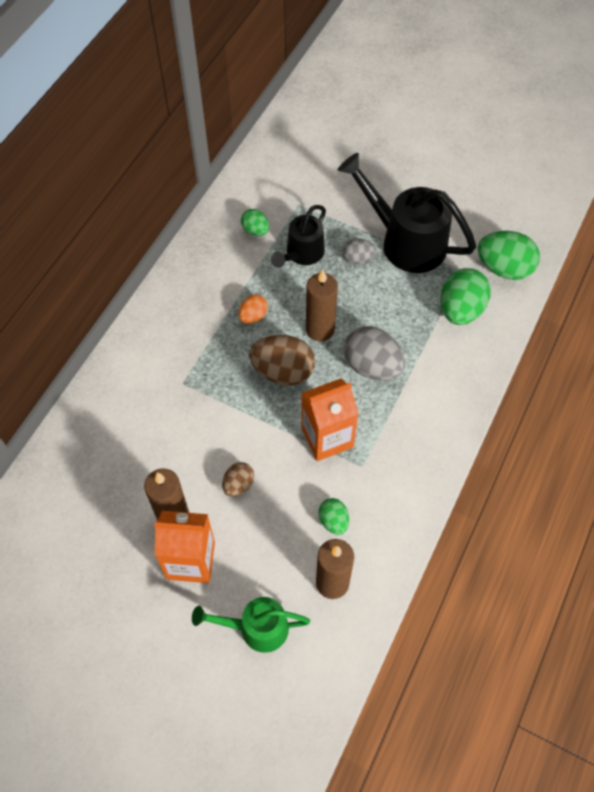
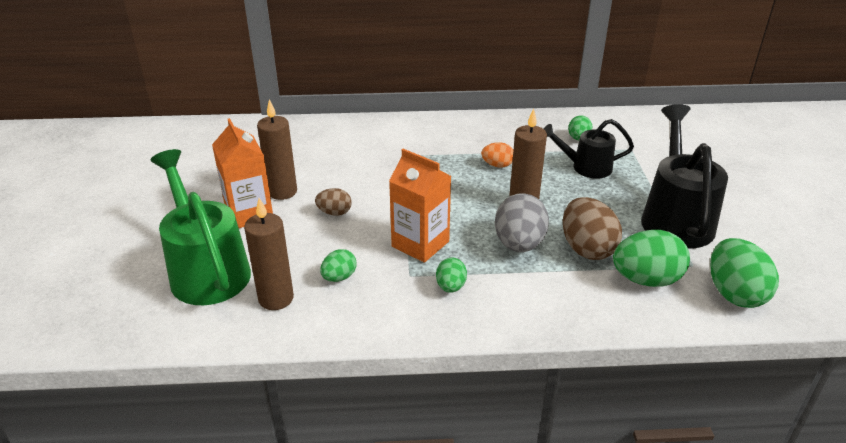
camera: 60 degrees right, 25 degrees down
green watering can [192,597,310,653] -> green watering can [150,149,251,305], size x1.68
brown egg [249,335,315,386] -> brown egg moved to [563,197,622,260]
grey egg [343,239,376,264] -> none
none -> green egg [436,258,467,293]

